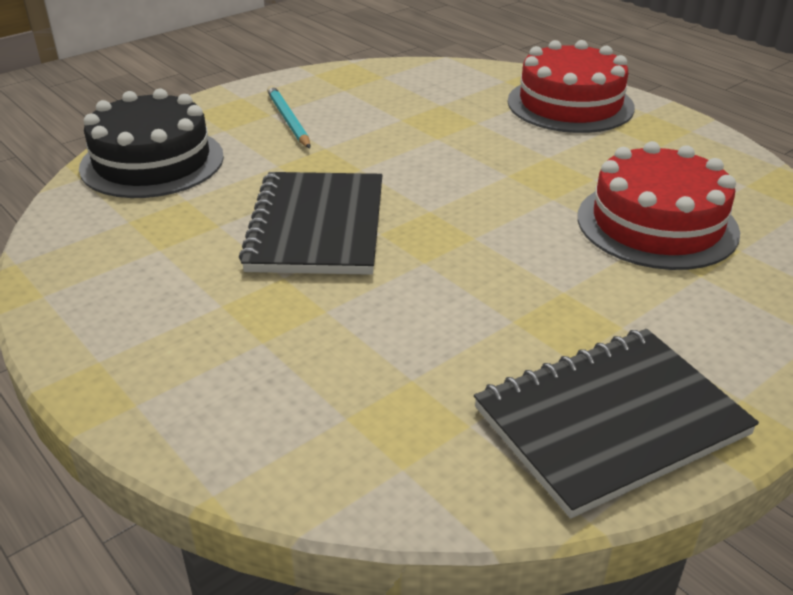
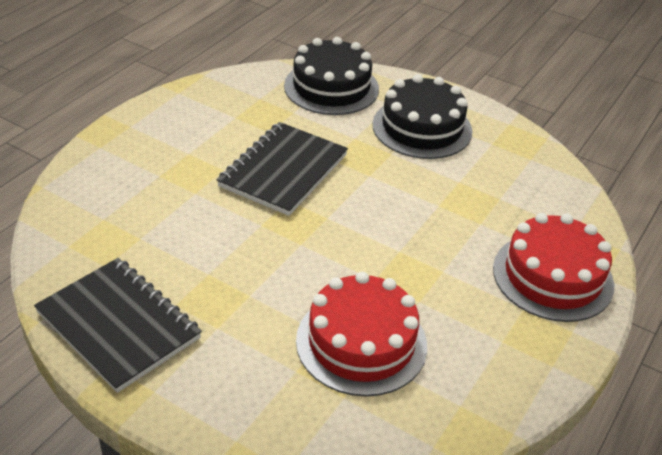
camera: 70 degrees right, 5 degrees up
black notebook [239,172,383,275] -> black notebook turned 45 degrees counterclockwise [217,122,348,216]
turquoise pencil [267,85,310,148] -> black cake [373,74,473,159]

